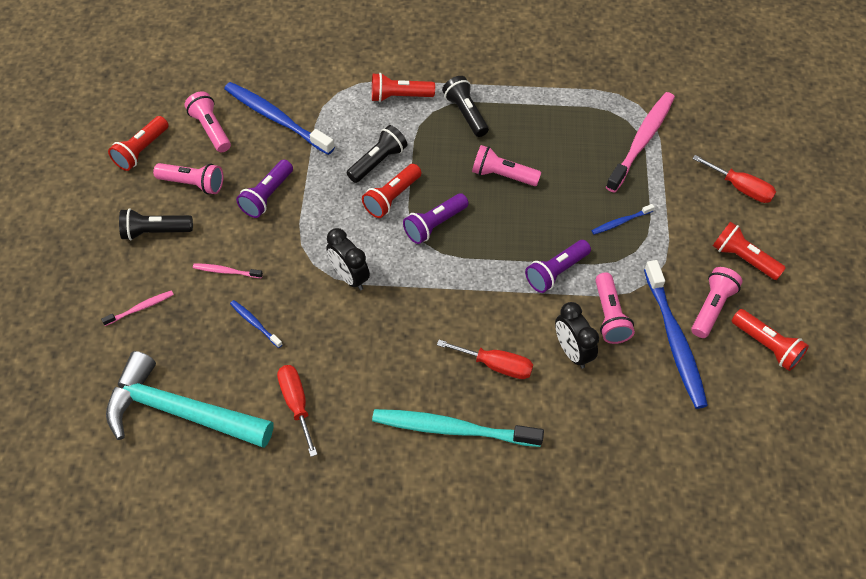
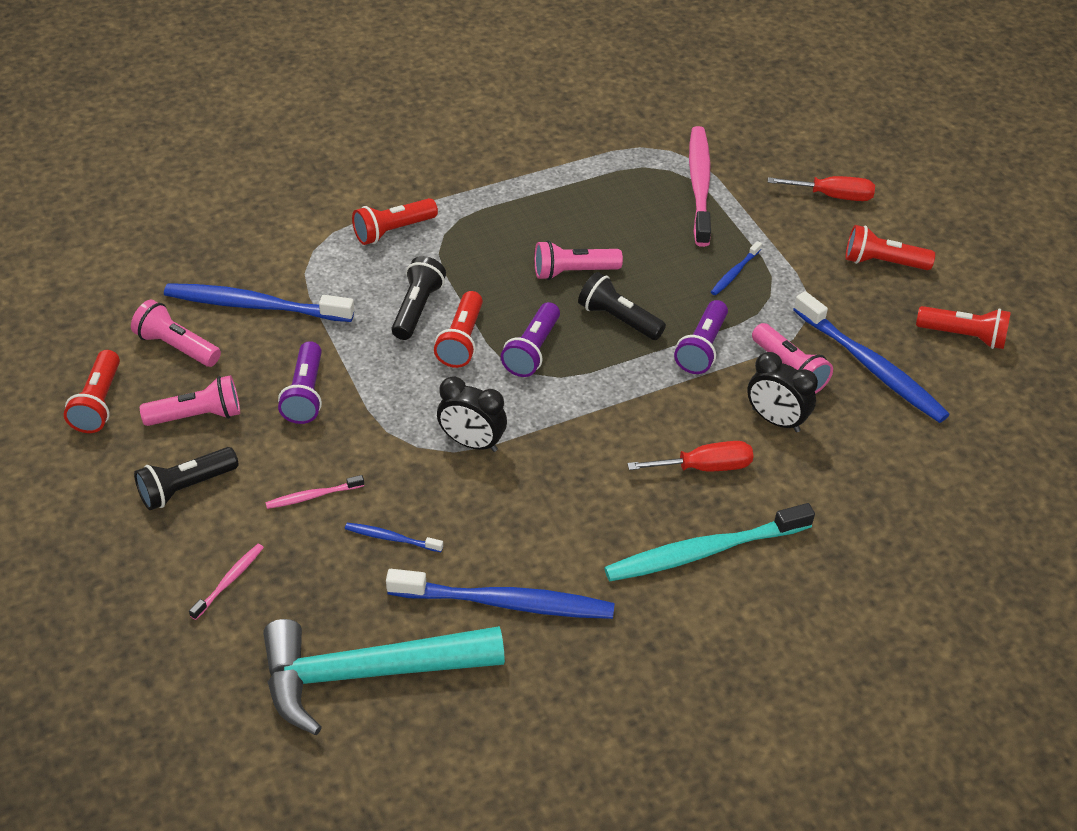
camera: 30 degrees left, 10 degrees down
red screwdriver [277,365,318,457] -> blue toothbrush [386,569,614,619]
black flashlight [442,76,489,137] -> black flashlight moved to [578,272,666,340]
pink flashlight [691,267,743,338] -> none

